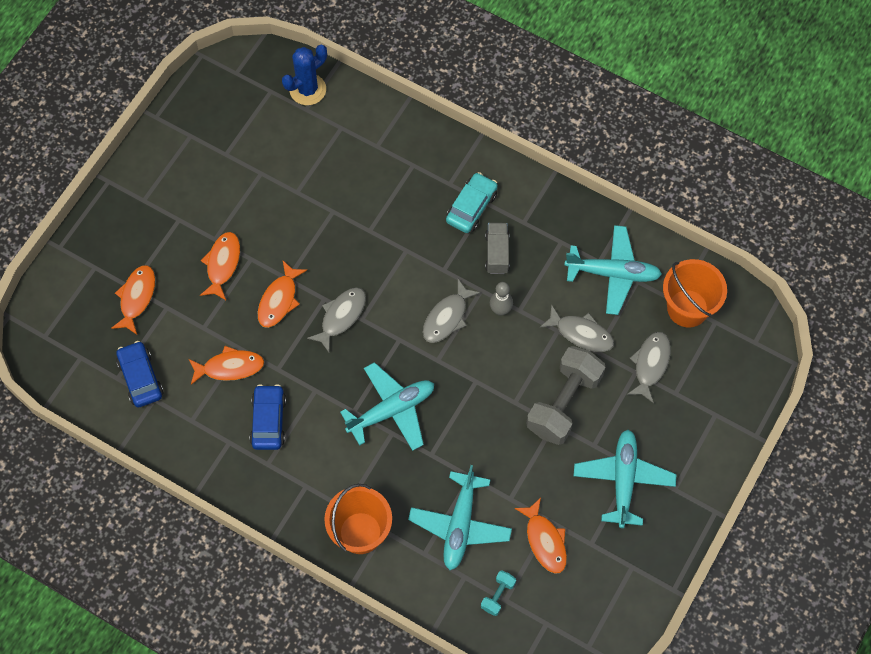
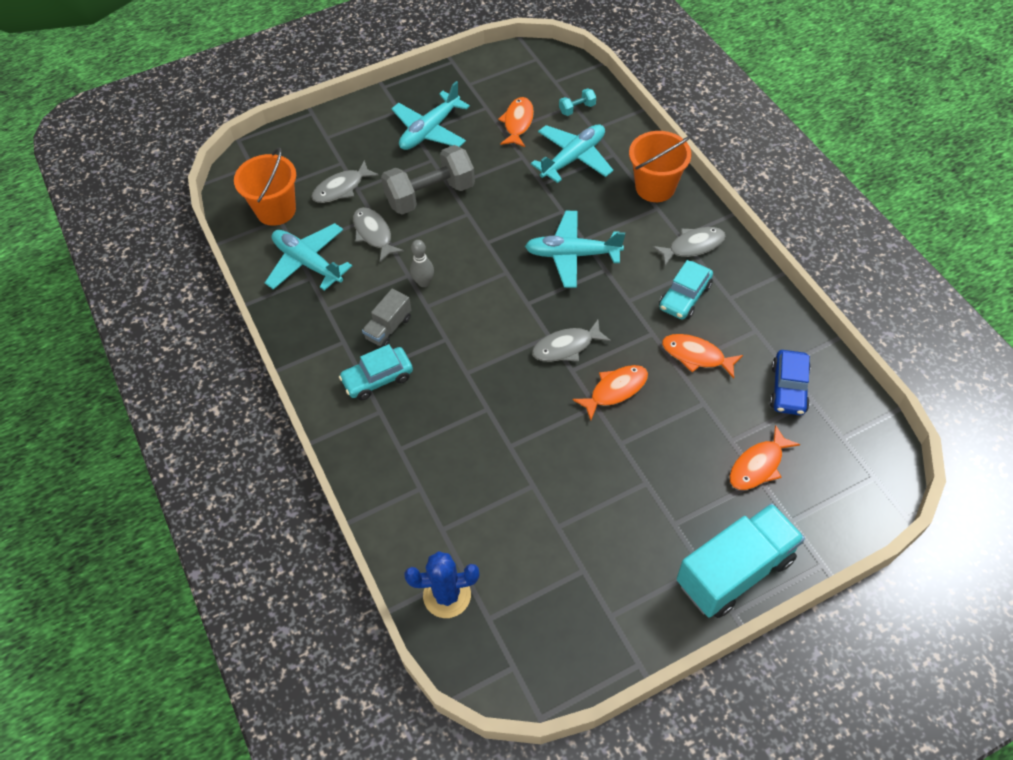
camera: 145 degrees left, 10 degrees down
orange fish [200,232,240,300] -> none
blue car [250,384,287,450] -> turquoise car [659,260,713,320]
grey fish [423,279,480,343] -> grey fish moved to [652,227,725,266]
none -> turquoise truck [677,503,805,618]

